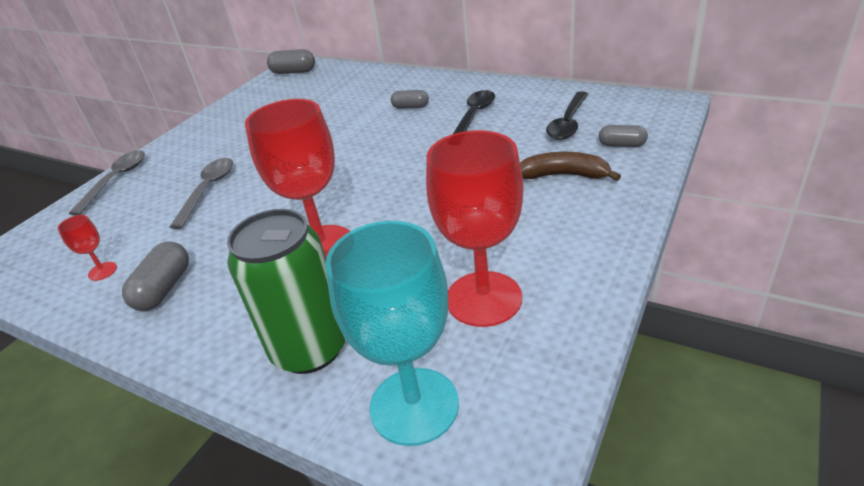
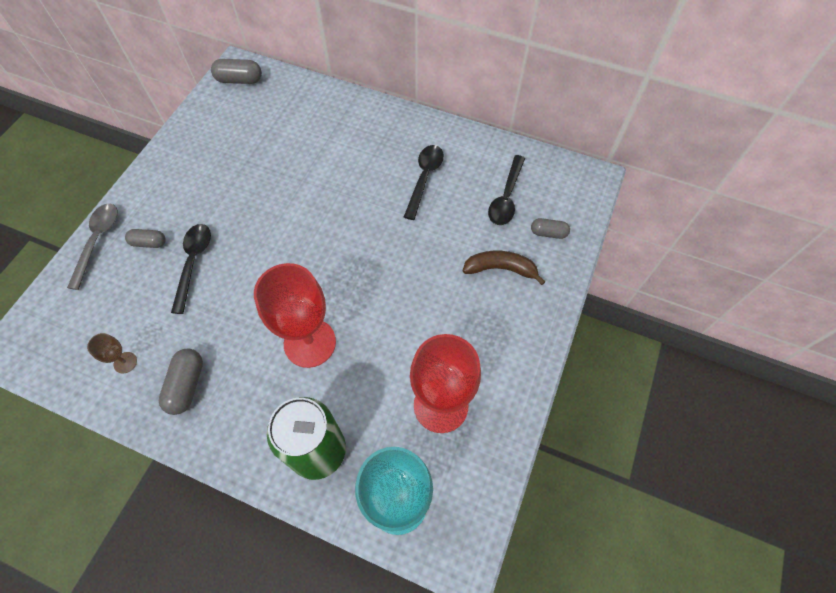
camera: 10 degrees left, 25 degrees up
red goblet [58,215,117,281] -> brown goblet [87,333,137,373]
grey spoon [170,158,233,229] -> black spoon [171,224,211,314]
grey capsule [391,90,429,109] -> grey capsule moved to [125,229,166,248]

